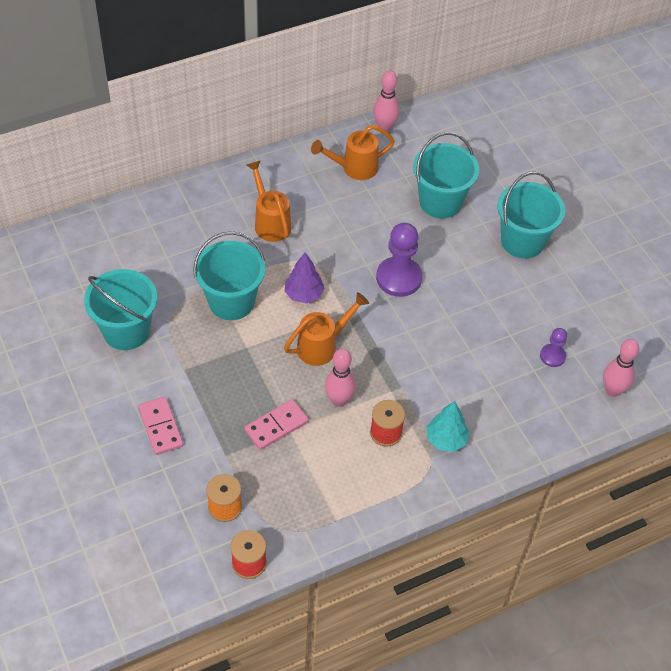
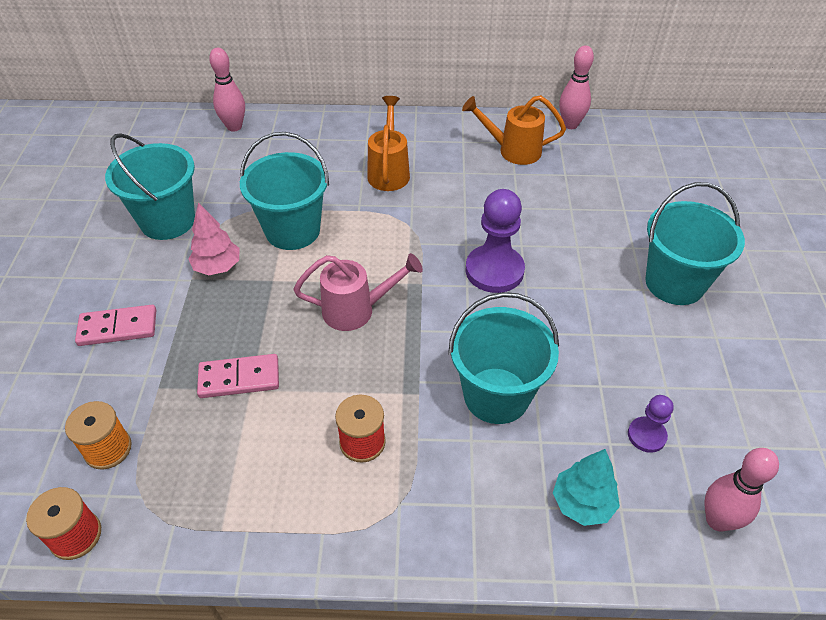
camera: 30 degrees right, 5 degrees down
pink domino [138,397,183,455] -> pink domino turned 75 degrees clockwise [75,305,156,346]
orange watering can [284,292,369,366] -> pink watering can [294,253,423,331]
purple tree [285,252,325,303] -> none
pink bowling pin [325,348,356,407] -> pink bowling pin moved to [209,48,245,132]
turquoise bucket [413,132,479,219] -> turquoise bucket moved to [448,292,559,424]
turquoise tree [426,401,469,452] -> turquoise tree moved to [553,449,620,526]
none -> pink tree [189,203,240,275]

